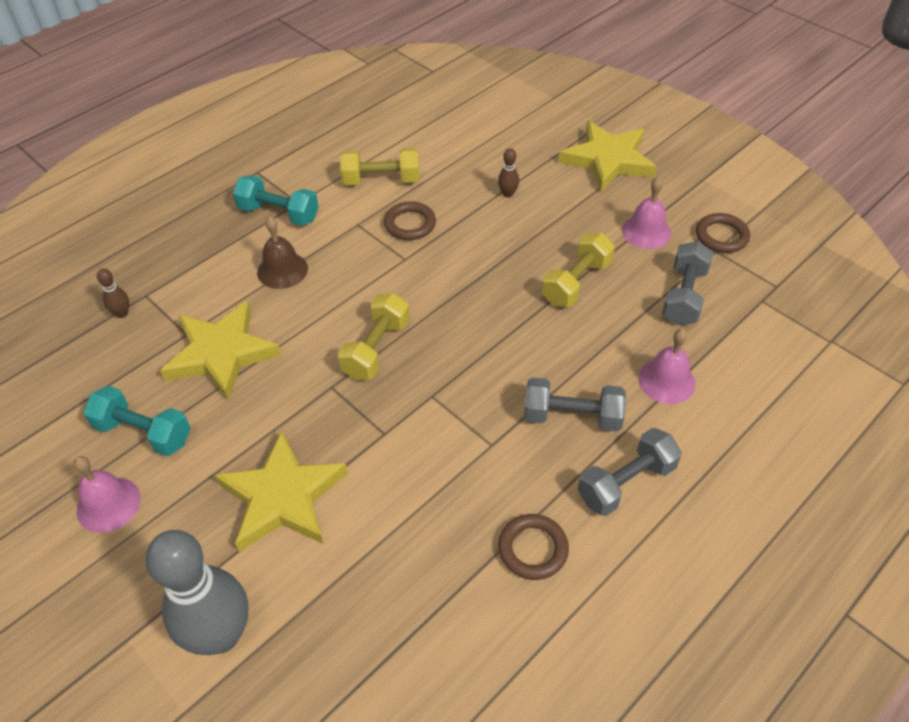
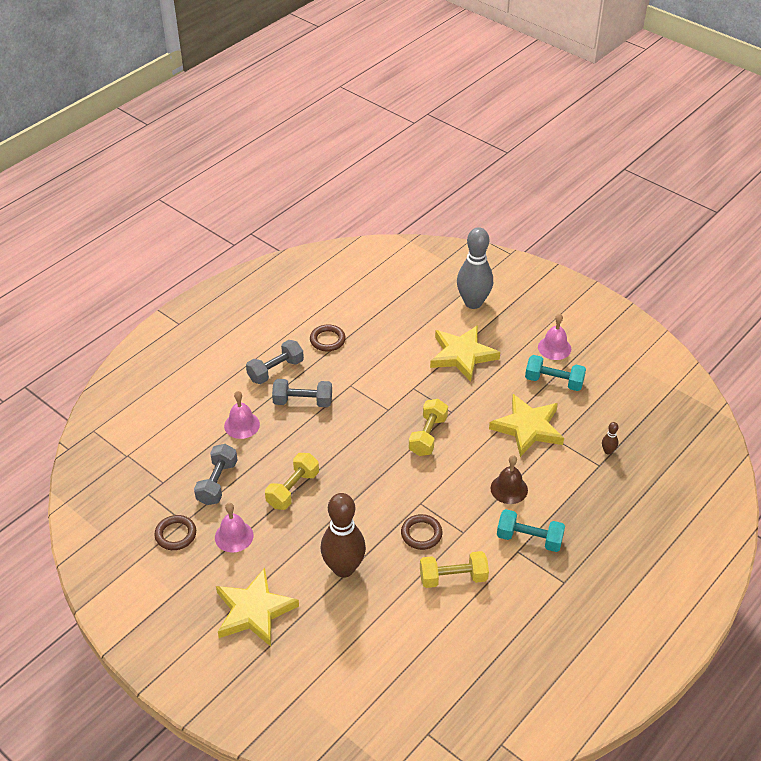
camera: 175 degrees right, 5 degrees down
brown bowling pin [498,148,519,198] -> brown bowling pin [321,493,366,578], size x2.50

